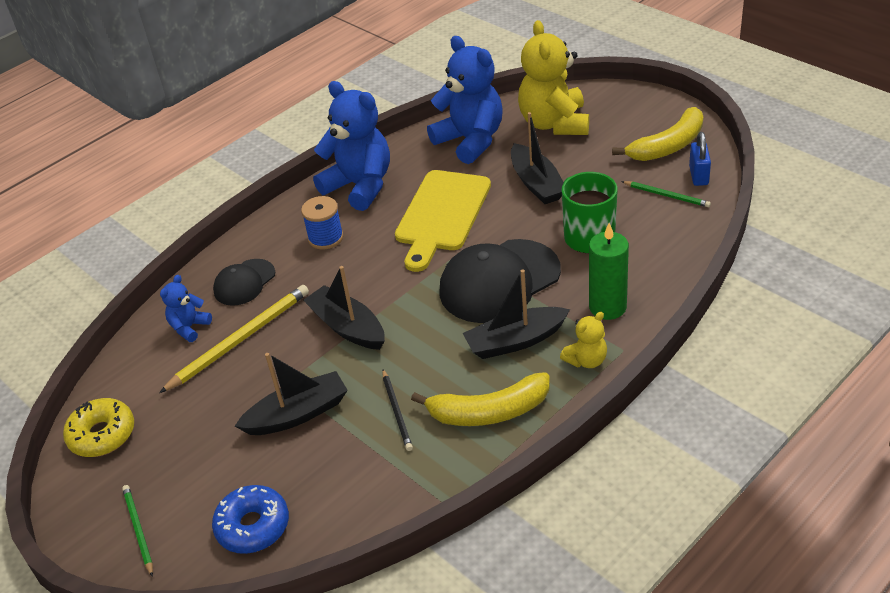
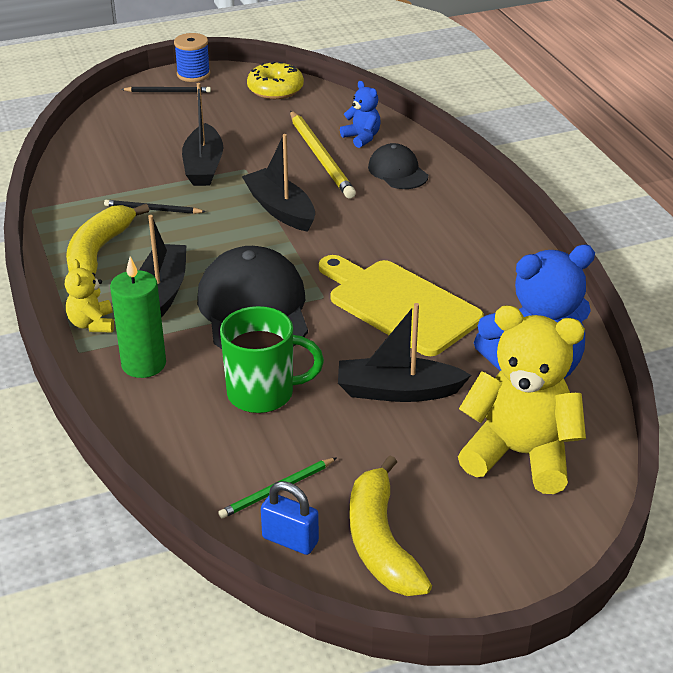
camera: 110 degrees right, 5 degrees down
green pencil [122,485,153,577] -> black pencil [121,87,211,93]
blue donut [212,485,289,554] -> none
blue spool [301,196,344,249] -> blue spool moved to [174,33,210,82]
black boat [303,266,385,350] -> black boat turned 105 degrees counterclockwise [242,134,315,232]
blue teddy bear [313,81,390,211] -> none

